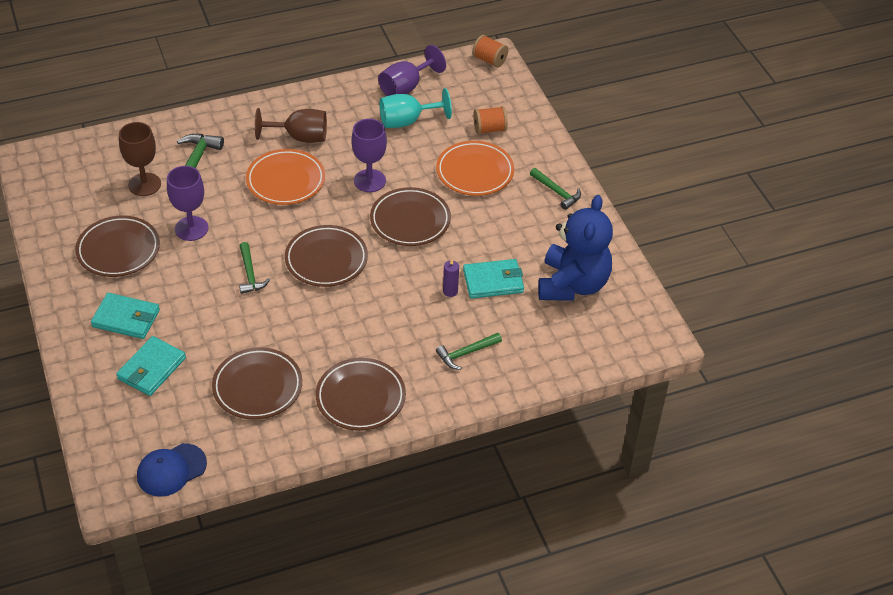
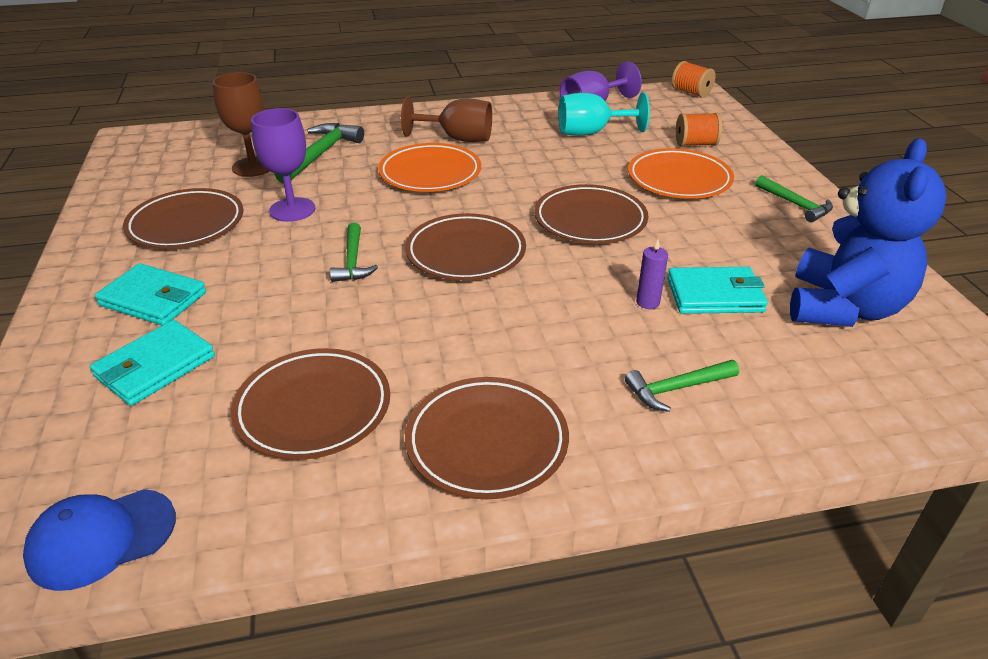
camera: 10 degrees right, 10 degrees down
purple goblet [351,119,387,192] -> none

